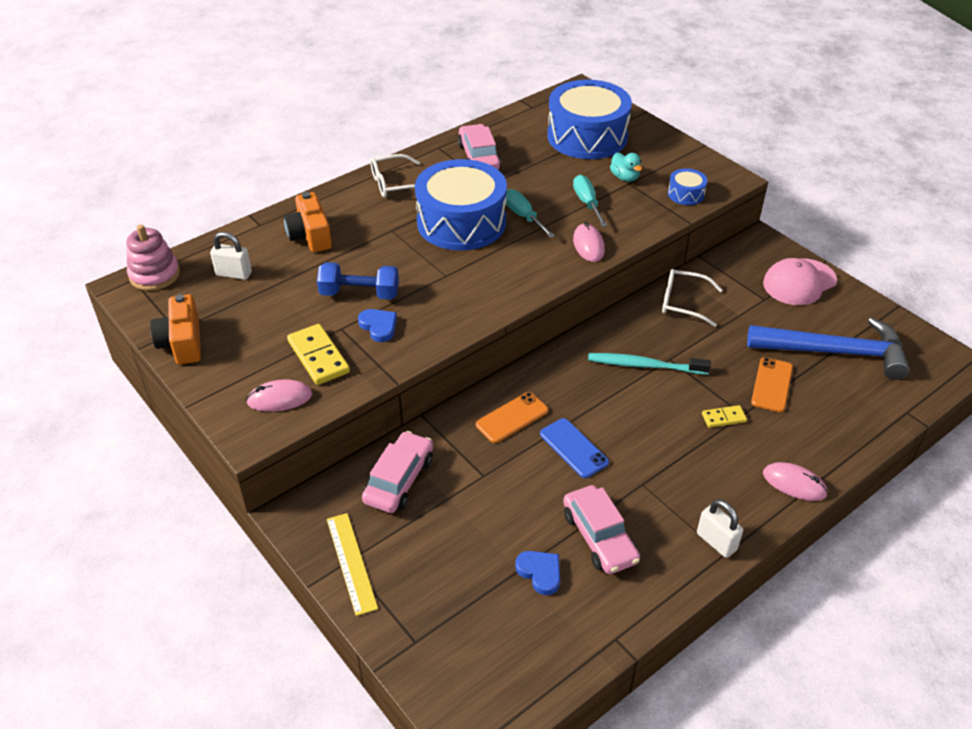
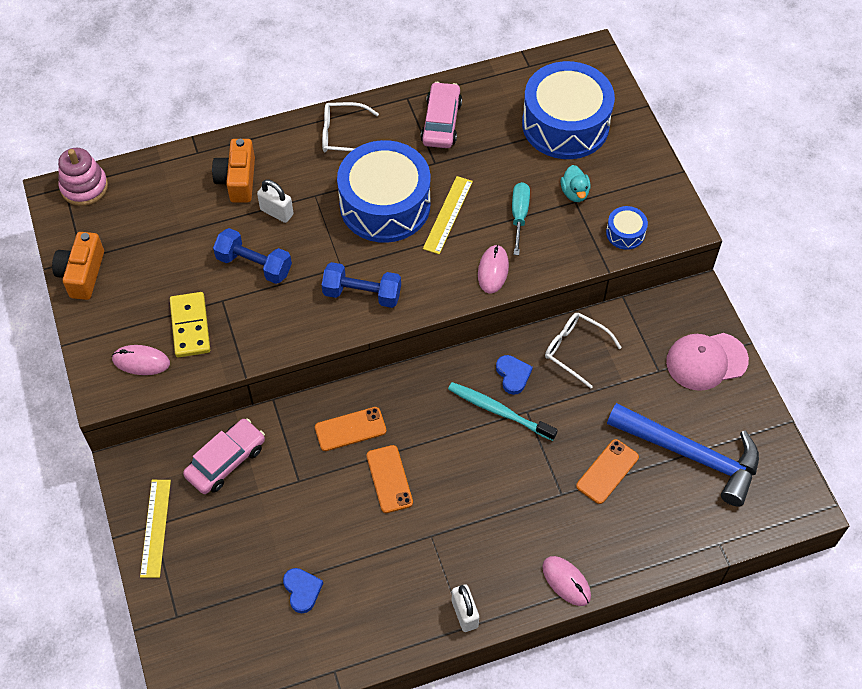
camera: 20 degrees right, 15 degrees up
white padlock [210,232,252,280] -> white padlock moved to [257,180,294,223]
blue heart [358,309,397,342] -> blue heart moved to [496,355,533,395]
turquoise screwdriver [506,189,555,238] -> yellow ruler [423,176,473,254]
blue phone [540,418,609,478] -> orange phone [366,445,413,513]
pink car [563,485,640,574] -> none
yellow domino [702,405,747,428] -> none
none -> blue dumbbell [322,262,401,308]

